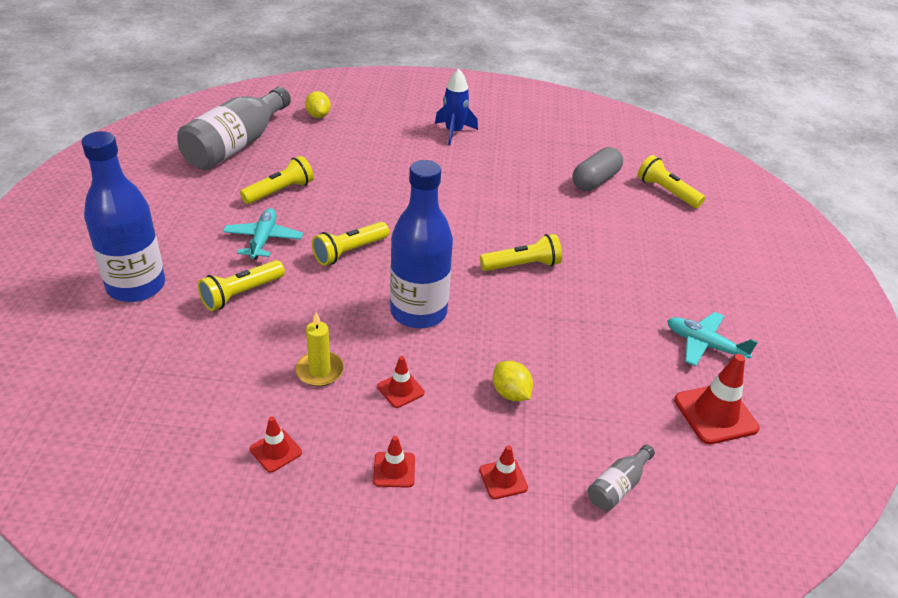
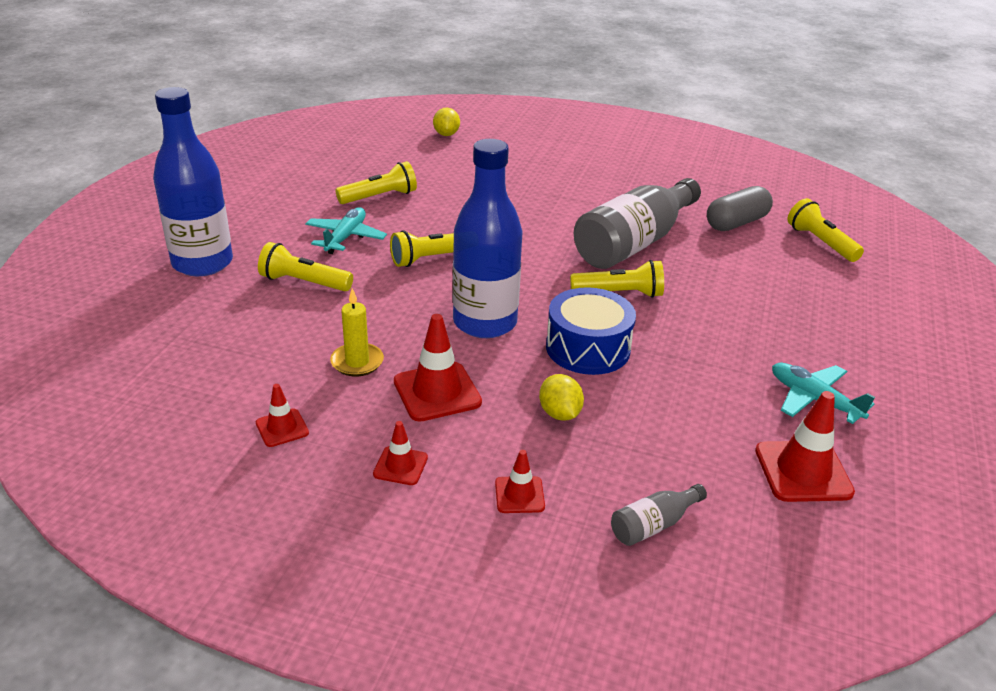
camera: 15 degrees right, 5 degrees down
grey bottle [177,87,291,170] -> grey bottle moved to [574,178,701,269]
yellow flashlight [198,260,285,311] -> yellow flashlight turned 45 degrees clockwise [258,242,353,291]
red traffic cone [377,356,424,408] -> red traffic cone [394,314,482,422], size x1.77
blue rocket [435,69,478,145] -> none
none -> blue drum [546,287,636,375]

